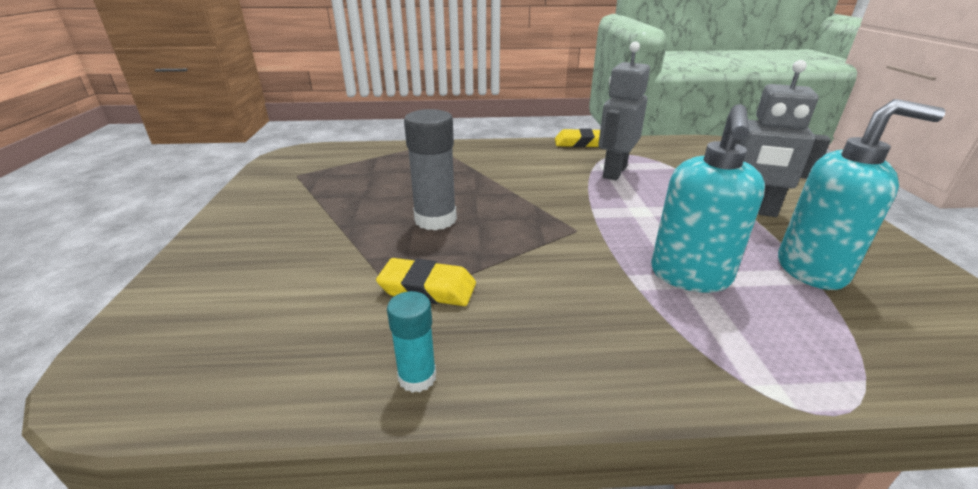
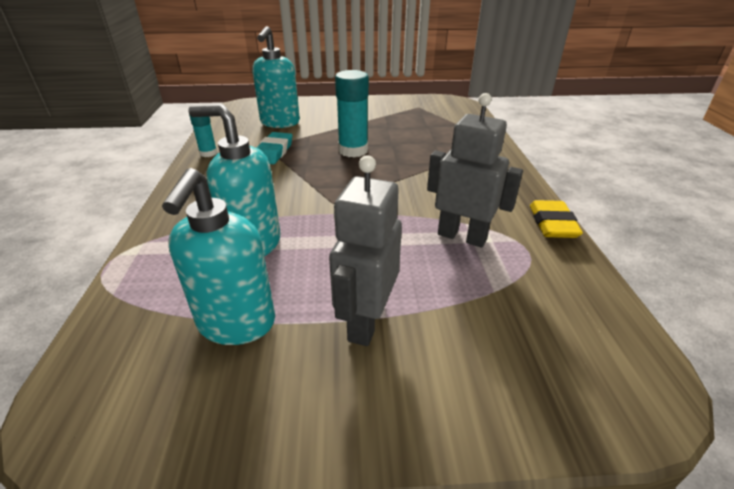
camera: 90 degrees right, 5 degrees up
yellow eraser [376,258,476,306] -> turquoise eraser [256,132,292,164]
grey glue stick [404,109,457,230] -> turquoise glue stick [335,70,369,157]
none -> turquoise soap dispenser [252,26,300,128]

